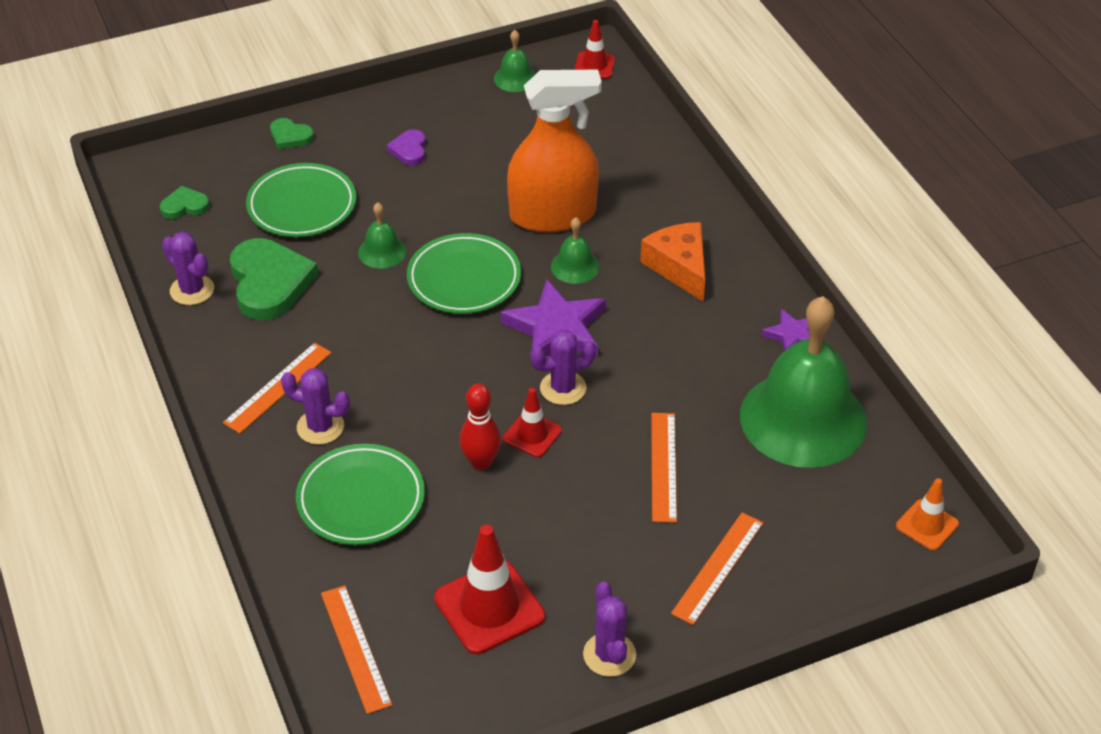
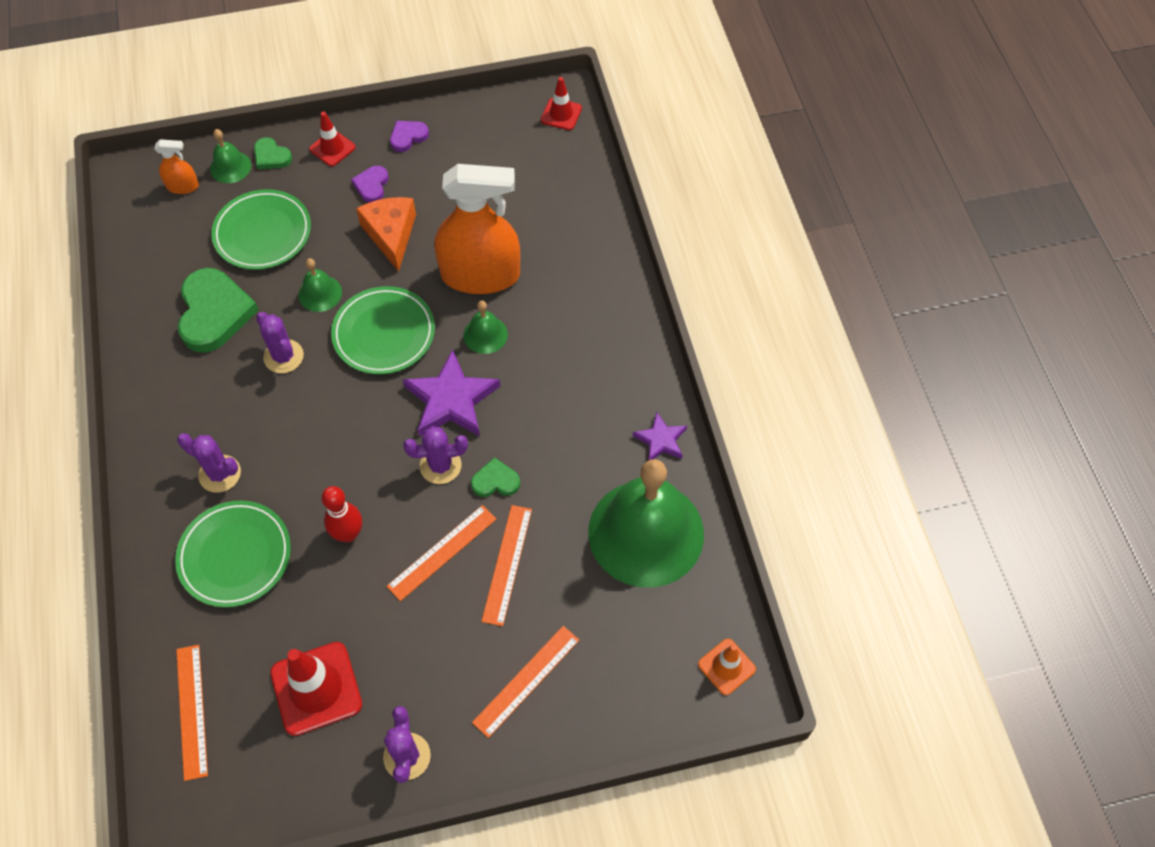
camera: 10 degrees right, 15 degrees up
green heart [160,186,210,219] -> green heart moved to [471,457,520,497]
purple cactus [162,232,214,305] -> purple cactus moved to [256,312,304,373]
orange ruler [223,343,331,433] -> orange ruler moved to [386,505,496,601]
green bell [494,30,536,92] -> green bell moved to [210,129,251,183]
red traffic cone [503,388,562,457] -> red traffic cone moved to [309,112,356,166]
orange cheese [640,222,705,301] -> orange cheese moved to [356,197,416,272]
none -> orange spray bottle [155,139,199,194]
none -> purple heart [390,121,429,152]

